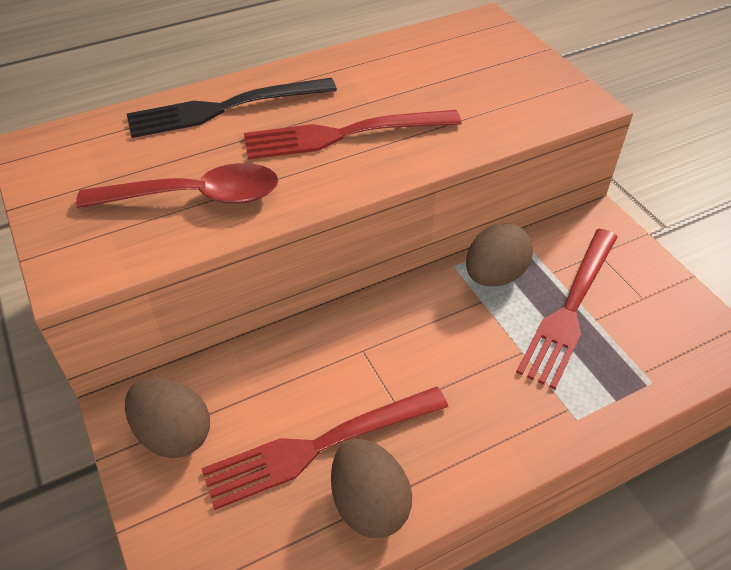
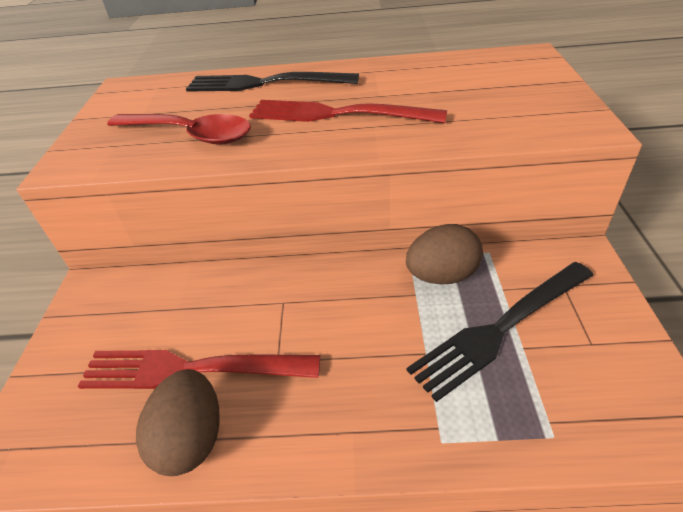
camera: 30 degrees right, 5 degrees down
brown egg [125,377,210,458] -> none
red fork [516,229,618,389] -> black fork [406,262,593,402]

